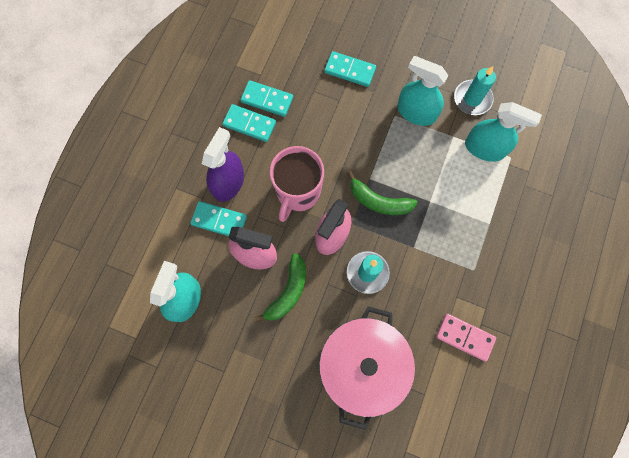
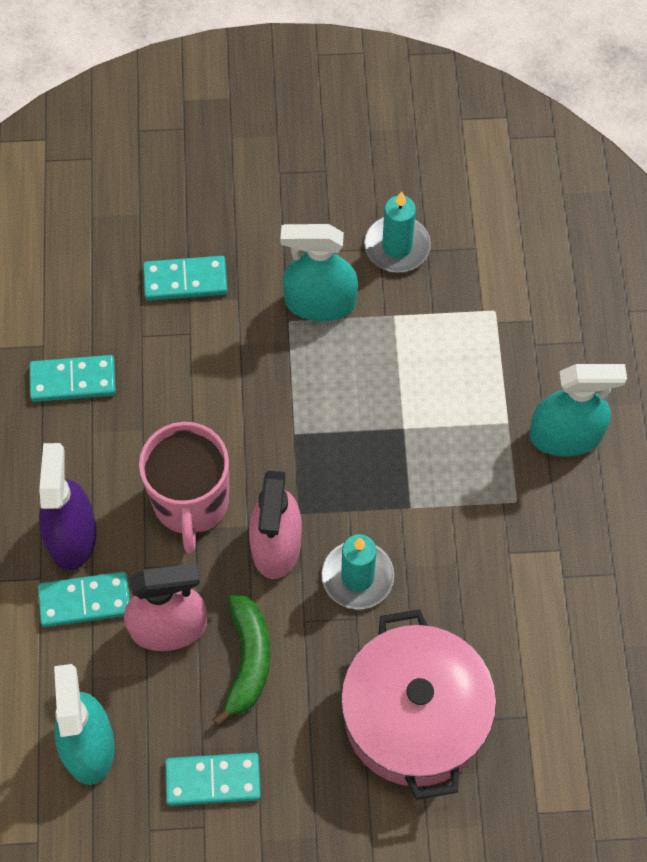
camera: 25 degrees left, 10 degrees down
turquoise domino [223,104,276,142] -> turquoise domino moved to [165,753,261,806]
green banana [347,171,417,215] -> none
pink domino [436,314,496,362] -> none
turquoise spray bottle [465,102,542,162] -> turquoise spray bottle moved to [529,364,627,456]

